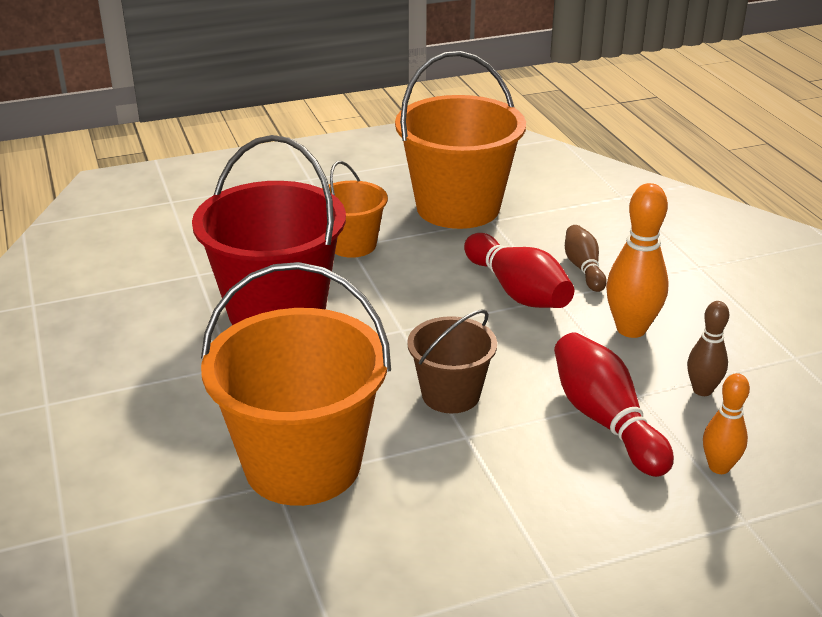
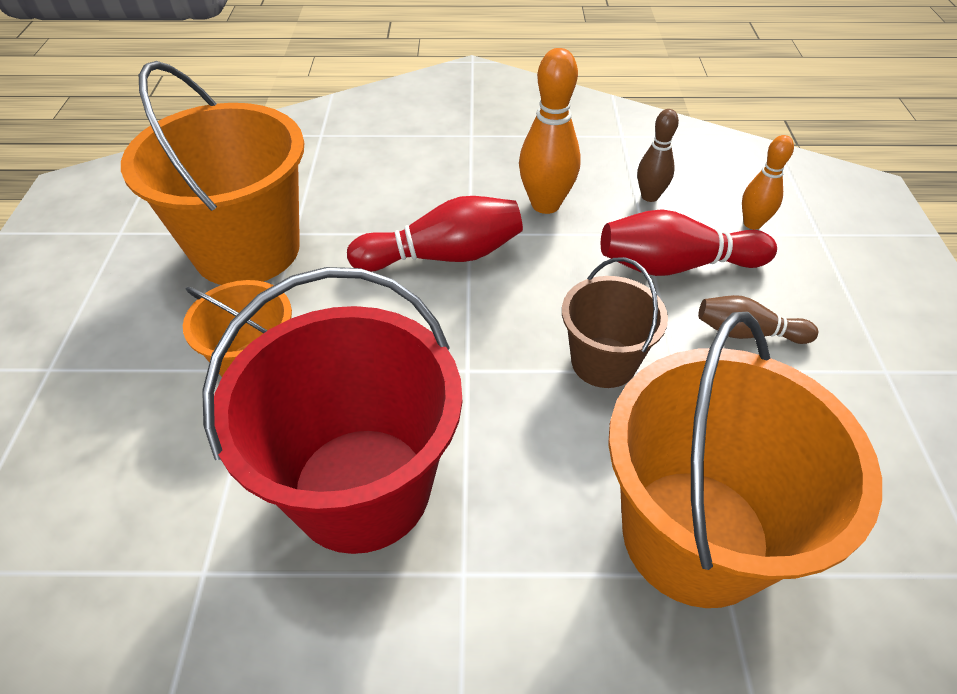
camera: 70 degrees left, 15 degrees up
brown bowling pin [565,225,607,292] -> brown bowling pin moved to [698,295,818,344]

